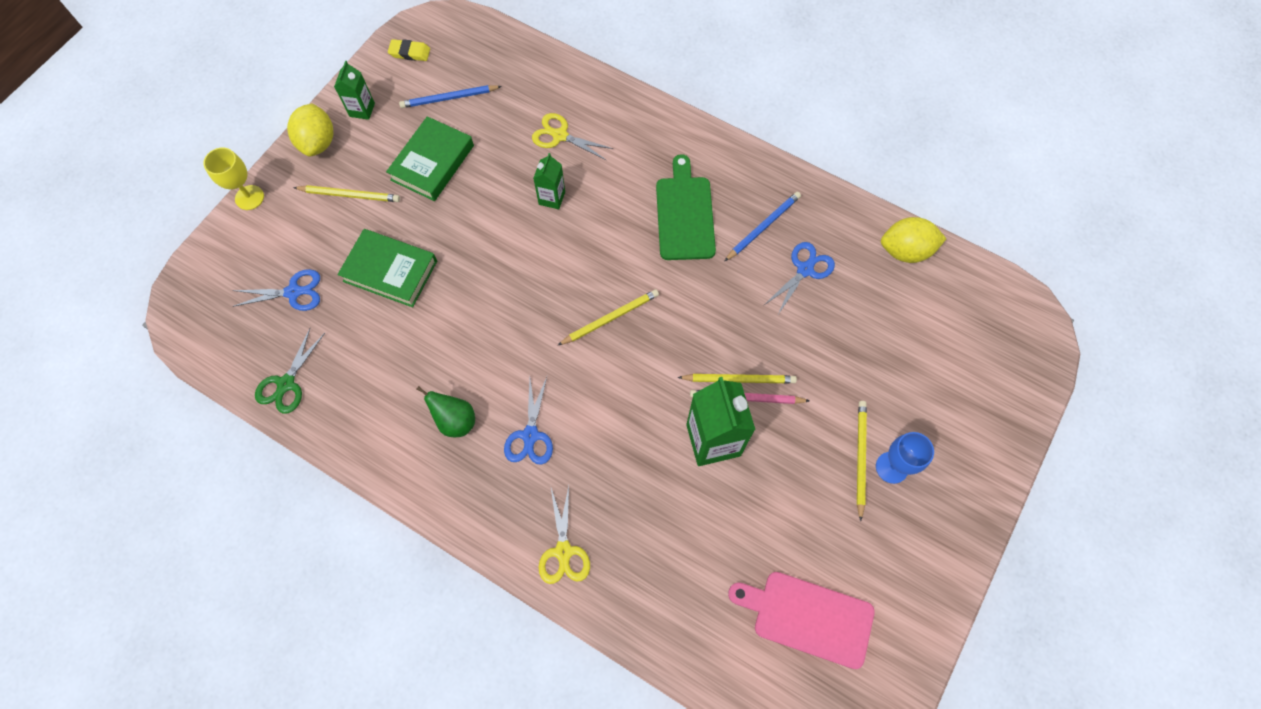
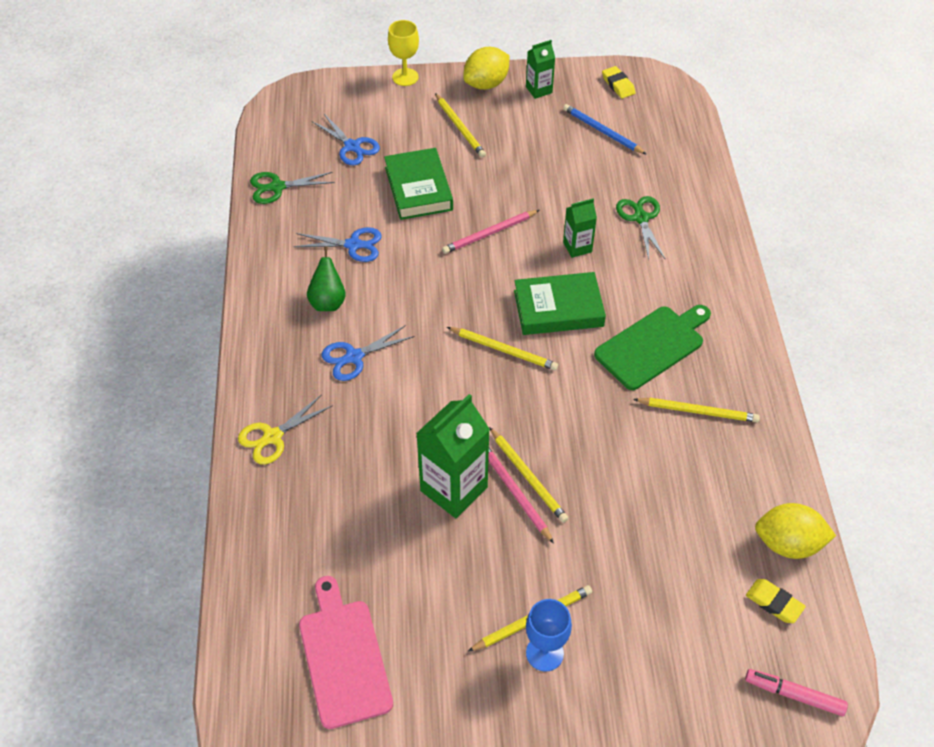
camera: 55 degrees right, 15 degrees down
green book [386,116,474,201] -> green book moved to [514,272,606,335]
yellow scissors [532,113,613,161] -> green scissors [616,196,665,259]
blue pencil [725,192,801,261] -> yellow pencil [633,398,760,422]
blue scissors [764,242,835,314] -> blue scissors moved to [293,227,382,262]
yellow lemon [881,217,946,263] -> yellow lemon turned 45 degrees counterclockwise [755,503,836,559]
none -> pink pencil [442,210,539,254]
none -> pink marker [745,669,848,716]
none -> yellow eraser [746,579,806,623]

